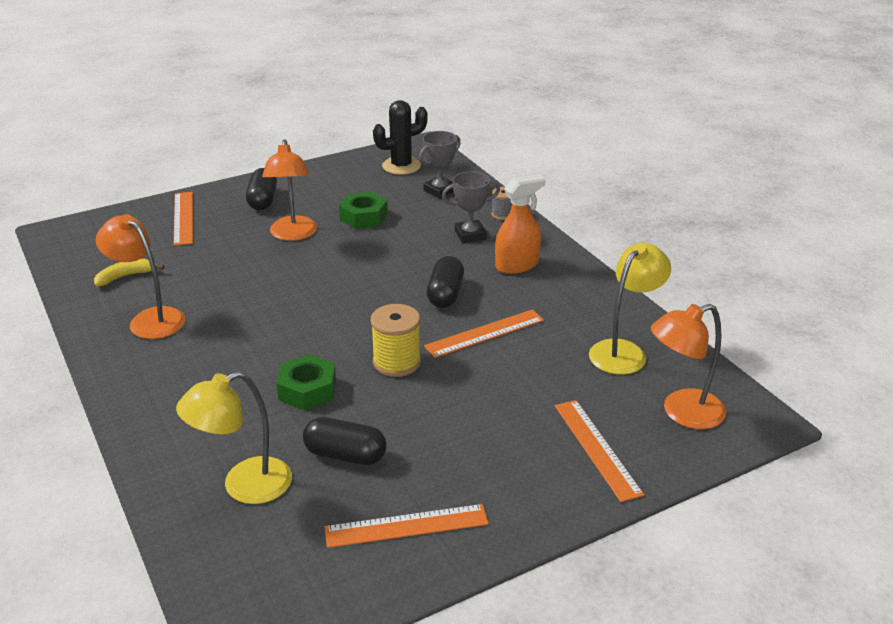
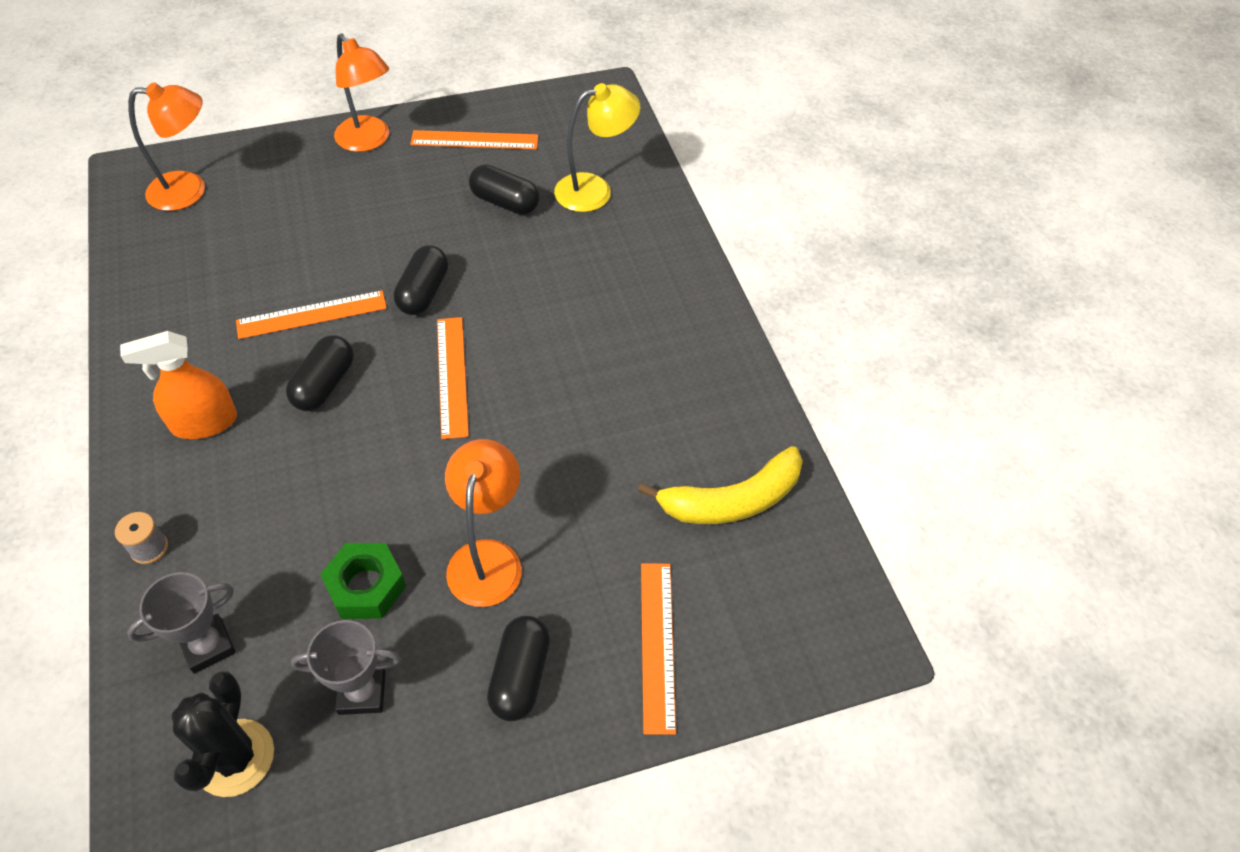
camera: 170 degrees left, 20 degrees up
yellow banana [94,259,164,286] -> yellow banana [638,446,803,524], size x1.77
orange lamp [96,214,185,339] -> orange lamp moved to [334,34,389,152]
green nut [277,354,336,410] -> none
yellow spool [371,304,421,377] -> black capsule [394,245,448,315]
black cactus [373,100,428,175] -> black cactus turned 75 degrees counterclockwise [171,671,274,797]
grey trophy [442,171,500,243] -> grey trophy moved to [291,620,401,715]
orange ruler [555,400,644,502] -> orange ruler moved to [437,317,469,439]
yellow lamp [589,243,671,375] -> none

